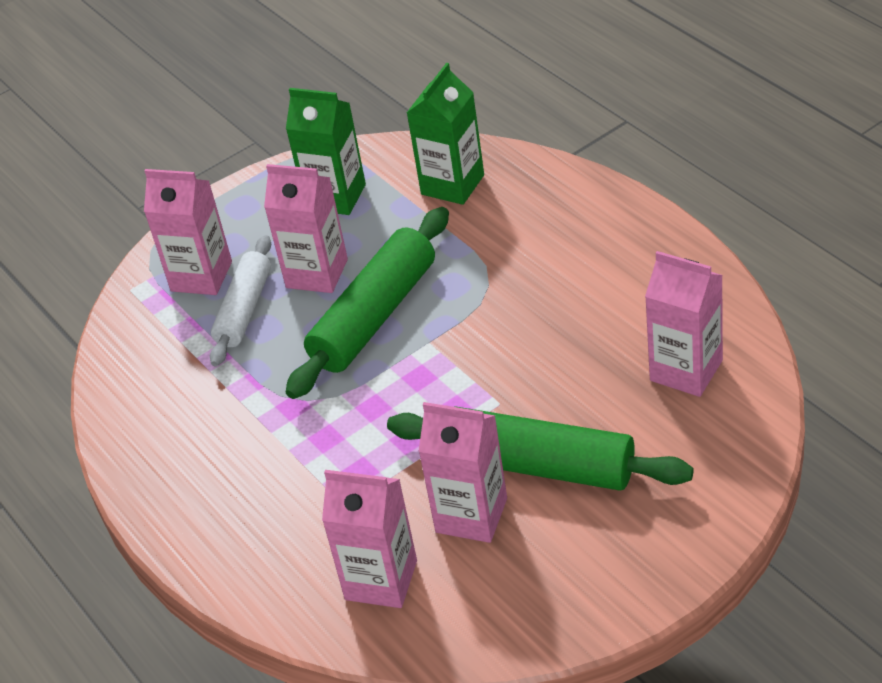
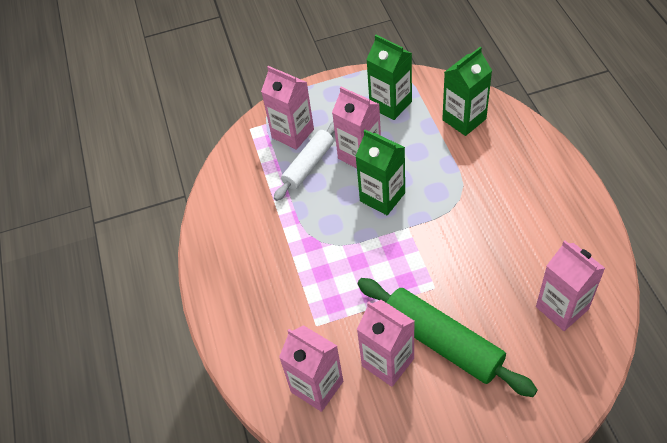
camera: 20 degrees right, 10 degrees up
green rolling pin [286,207,449,399] -> green carton [355,130,405,215]

